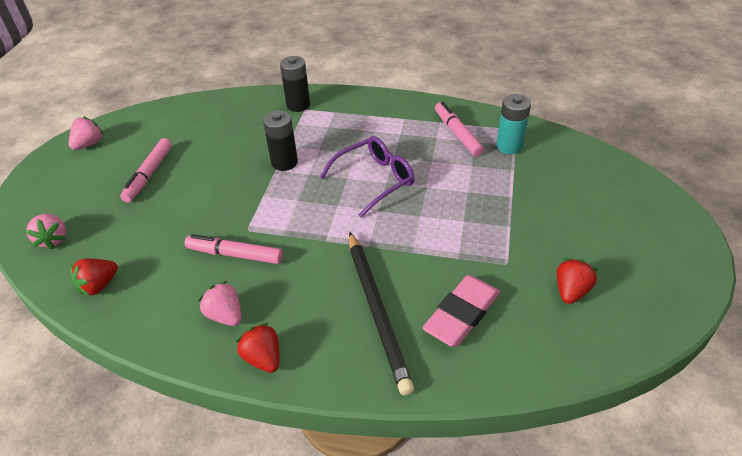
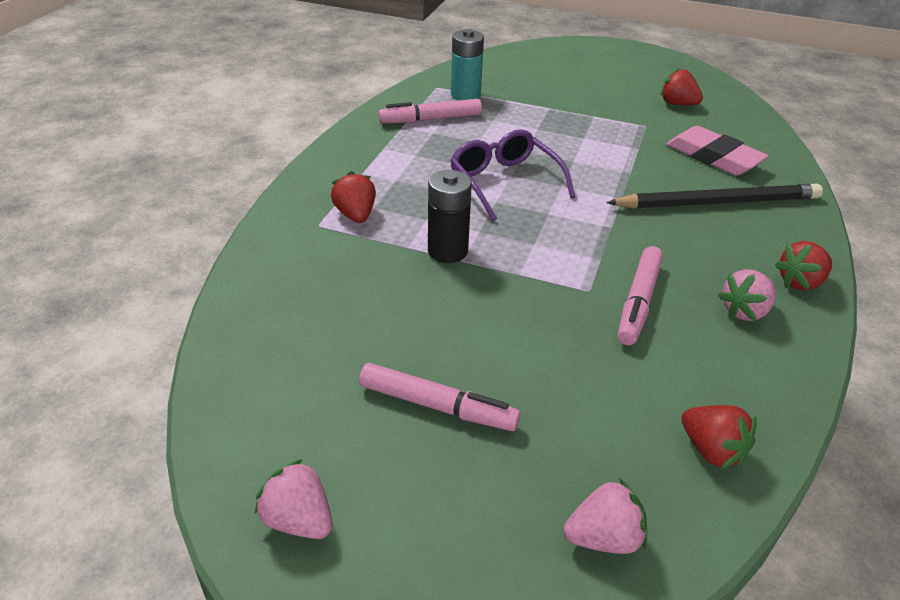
camera: 85 degrees left, 5 degrees down
black battery [280,56,310,112] -> none
none -> red strawberry [331,171,376,223]

